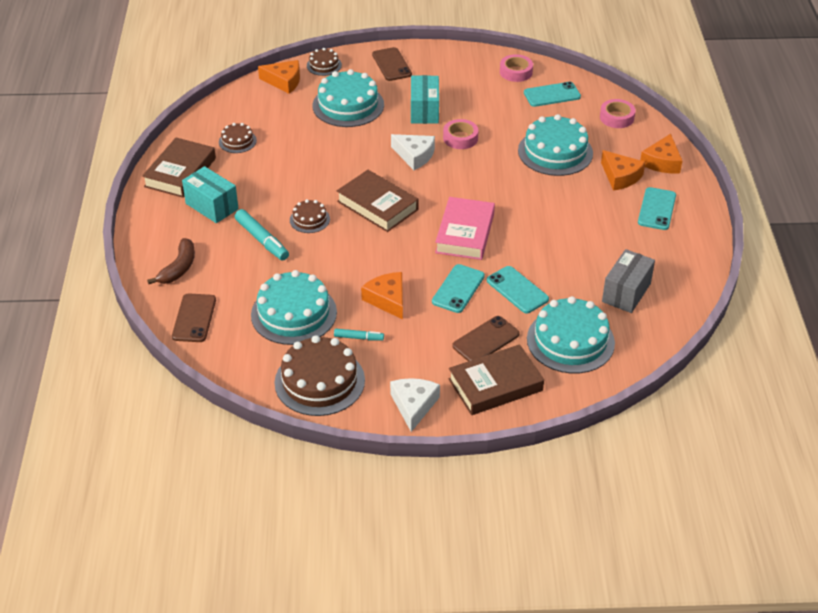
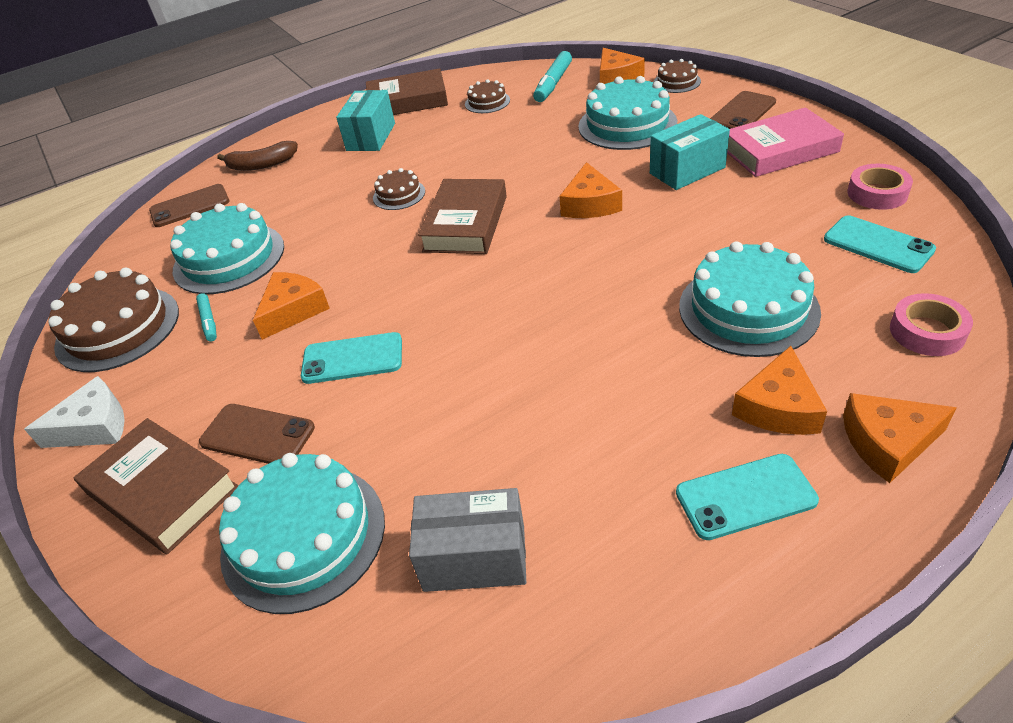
camera: 65 degrees right, 0 degrees up
turquoise marker [235,209,289,261] -> turquoise marker moved to [533,51,572,102]
white cheese [391,134,435,170] -> orange cheese [559,162,622,218]
pink book [435,197,495,260] -> pink book moved to [727,107,844,177]
pink tape [443,119,479,149] -> none
turquoise phone [487,266,549,313] -> none

